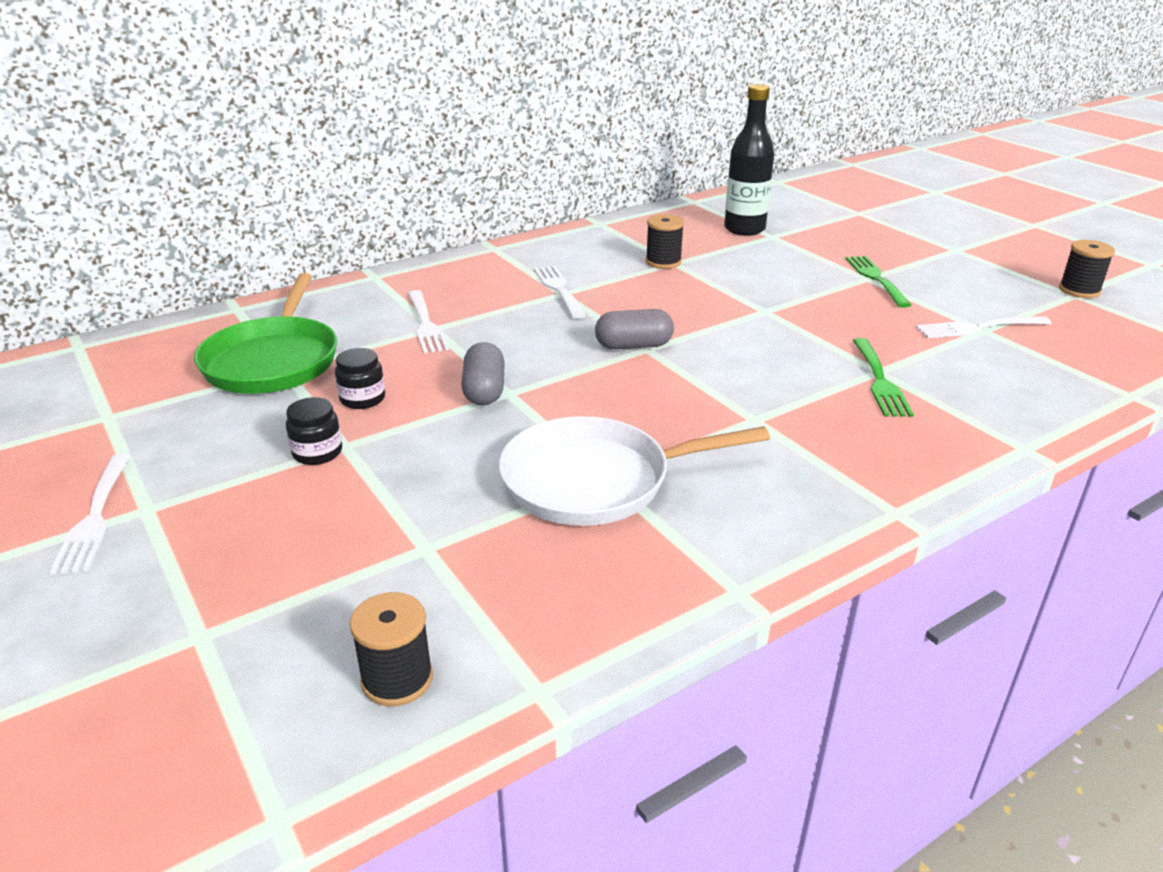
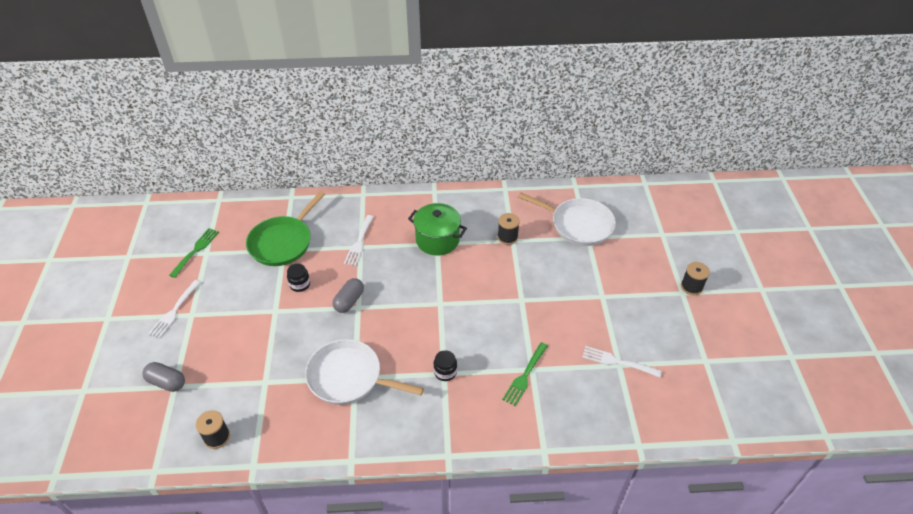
camera: 30 degrees right, 15 degrees up
black jar [286,397,342,465] -> black jar moved to [434,350,457,381]
white fork [534,266,586,319] -> green pot [408,203,467,256]
grey capsule [595,309,674,349] -> grey capsule moved to [143,362,185,392]
black bottle [724,84,774,236] -> white pan [518,192,616,246]
green fork [845,256,911,308] -> green fork moved to [169,228,219,278]
black spool [1059,240,1115,298] -> black spool moved to [681,262,710,295]

